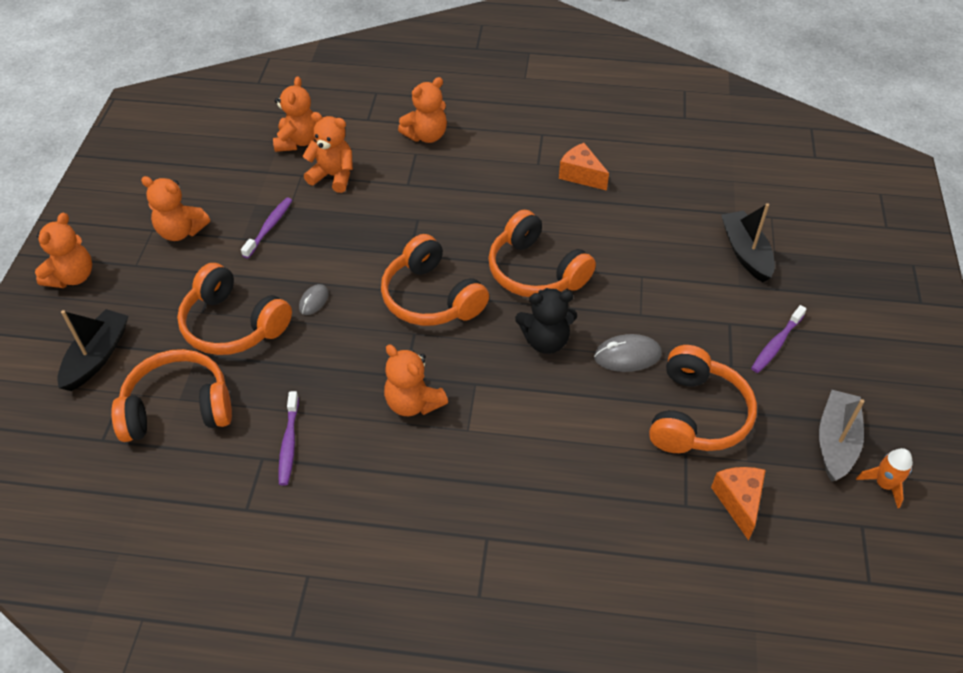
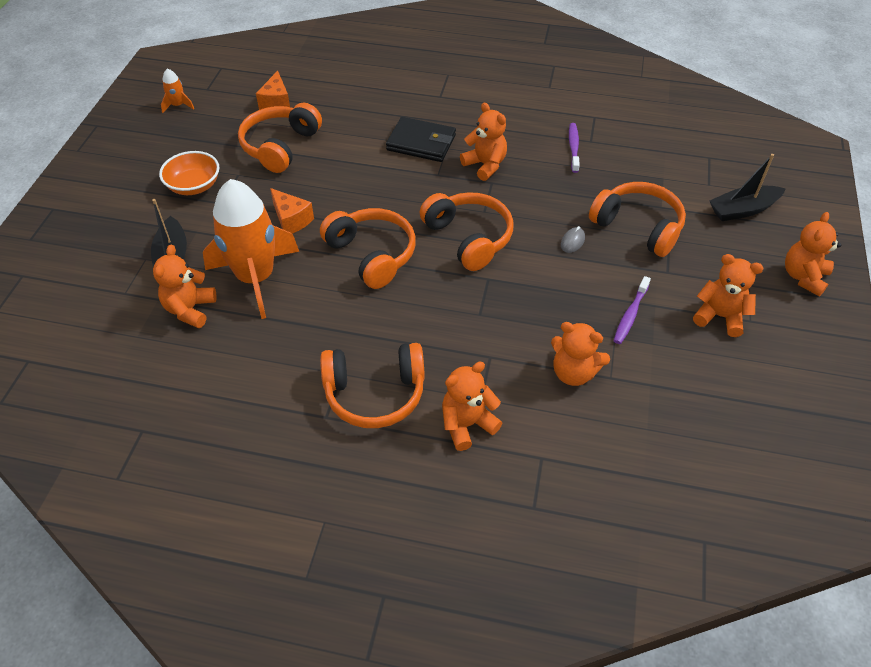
camera: 175 degrees left, 0 degrees up
black boat [57,309,129,391] -> black boat turned 45 degrees clockwise [710,154,786,221]
orange headphones [111,349,232,442] -> orange headphones moved to [320,343,425,428]
orange teddy bear [273,76,316,152] -> orange teddy bear moved to [153,244,217,328]
black teddy bear [515,288,577,354] -> none
orange cheese [559,143,609,191] -> orange cheese moved to [270,188,314,234]
grey mouse [594,334,662,372] -> none
purple toothbrush [751,305,807,373] -> orange bowl [159,151,220,195]
grey boat [819,390,865,482] -> none
none -> orange rocket [203,179,299,319]
none -> black wallet [386,117,456,162]

